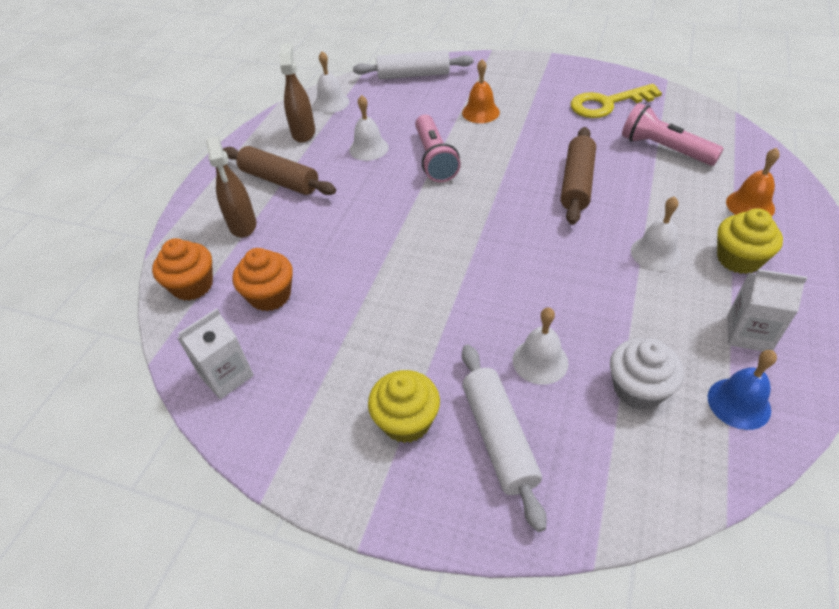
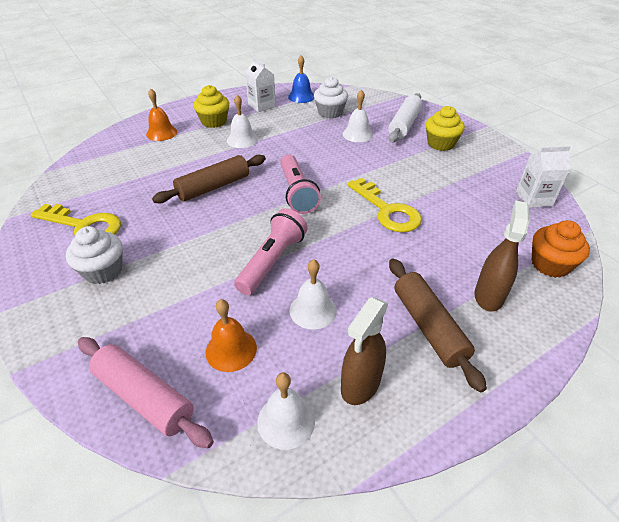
camera: 145 degrees left, 5 degrees down
orange cupcake [232,248,293,311] -> none
white rolling pin [353,50,473,79] -> pink rolling pin [78,337,214,449]
orange bell [462,59,500,123] -> orange bell moved to [205,299,257,372]
pink flashlight [622,103,724,166] -> pink flashlight moved to [280,154,321,214]
none -> white cupcake [66,226,123,284]
none -> yellow key [347,178,422,232]

